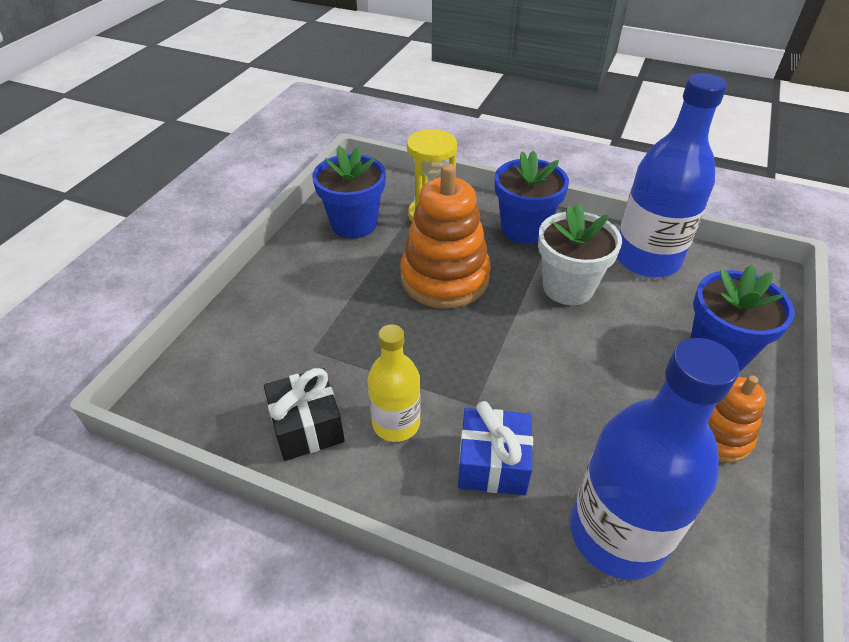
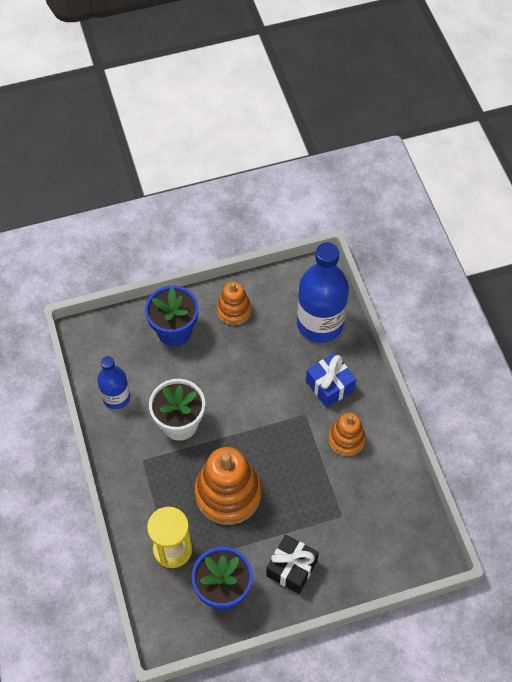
camera: 130 degrees left, 15 degrees up
black gift [264,368,345,461] -> black gift moved to [266,535,319,594]
yellow bottle [368,324,421,442] -> orange stacking toy [328,412,366,456]
blue flower pot [495,150,569,244] -> none
blue bottle [617,73,727,278] -> blue bottle [97,356,130,409], size x0.57

